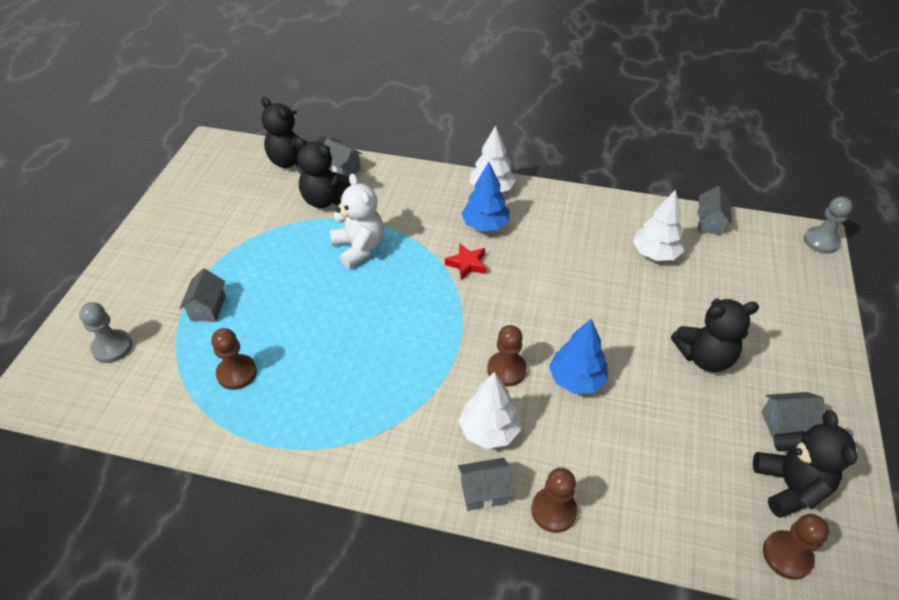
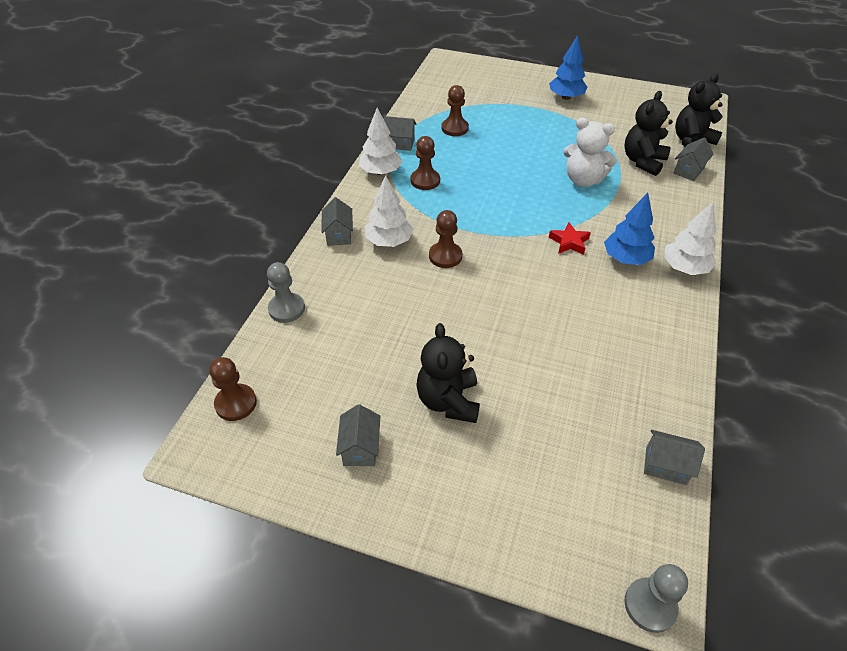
camera: 95 degrees right, 0 degrees up
grey pawn [79,302,132,363] -> grey pawn moved to [267,262,305,323]
grey house [180,268,226,322] -> grey house moved to [384,116,416,151]
white teddy bear [330,173,384,268] -> white teddy bear turned 45 degrees clockwise [563,118,617,187]
brown pawn [531,468,577,533] -> brown pawn moved to [410,136,440,190]
blue tree [549,319,608,394] -> blue tree moved to [549,35,587,100]
white tree [633,190,684,261] -> white tree moved to [359,108,402,175]
black teddy bear [753,410,857,518] -> none

